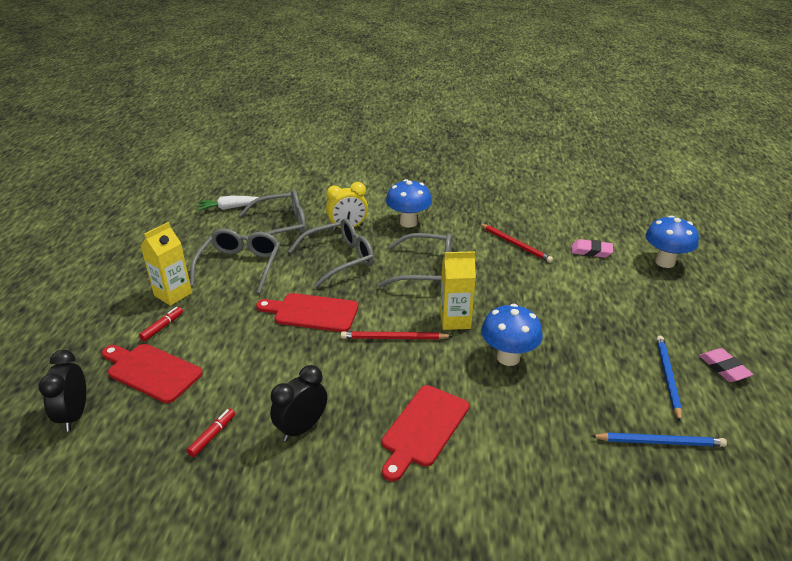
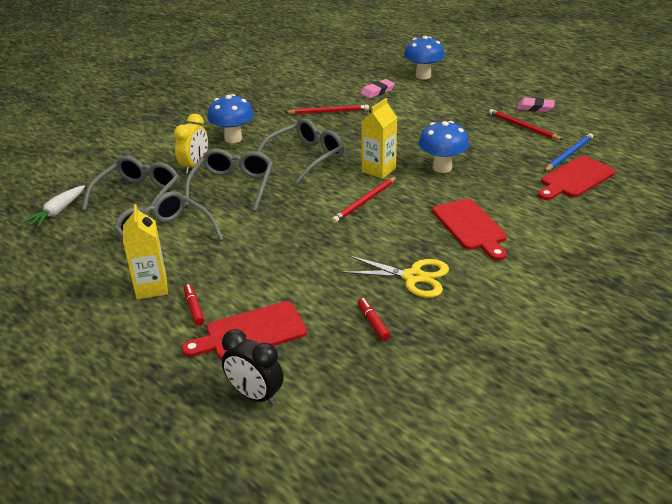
camera: 50 degrees left, 0 degrees up
red cutting board [256,293,358,332] -> red cutting board moved to [538,156,616,200]
black clock [270,365,327,441] -> yellow scissors [340,255,449,298]
blue pencil [656,336,682,422] -> red pencil [489,109,563,140]

